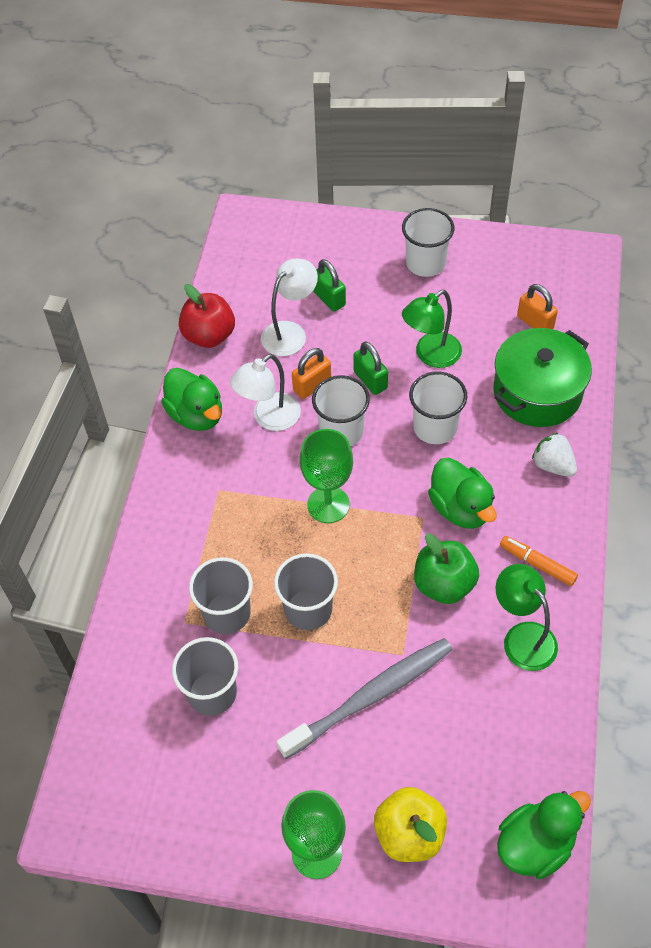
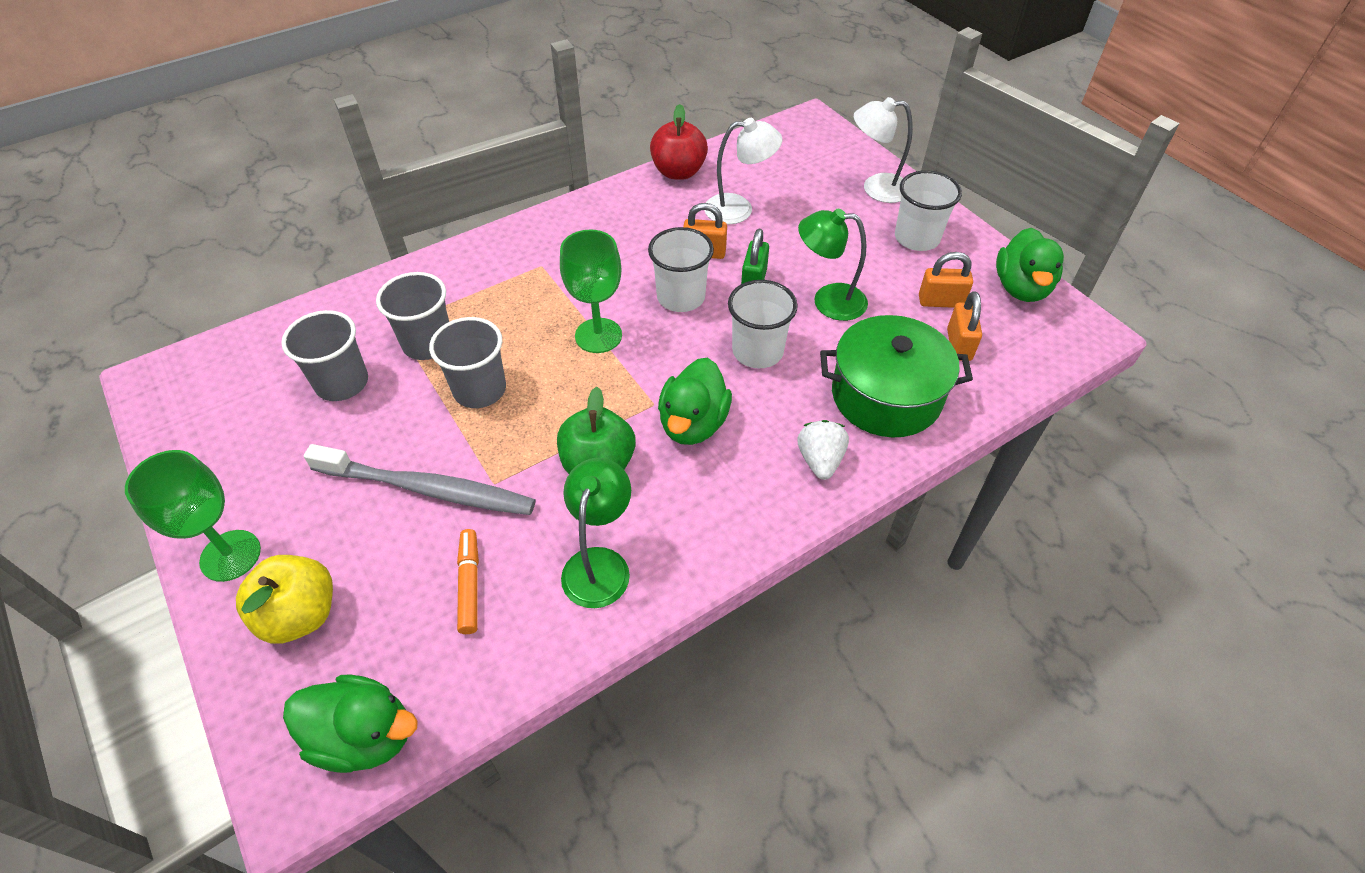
camera: 45 degrees right, 5 degrees down
green duck [161,368,222,431] -> green duck moved to [996,228,1064,302]
white lamp [230,354,301,431] -> white lamp moved to [854,97,913,203]
green padlock [313,259,346,312] -> none
orange marker [500,536,578,586] -> orange marker moved to [457,529,479,634]
none -> orange padlock [919,252,973,308]

